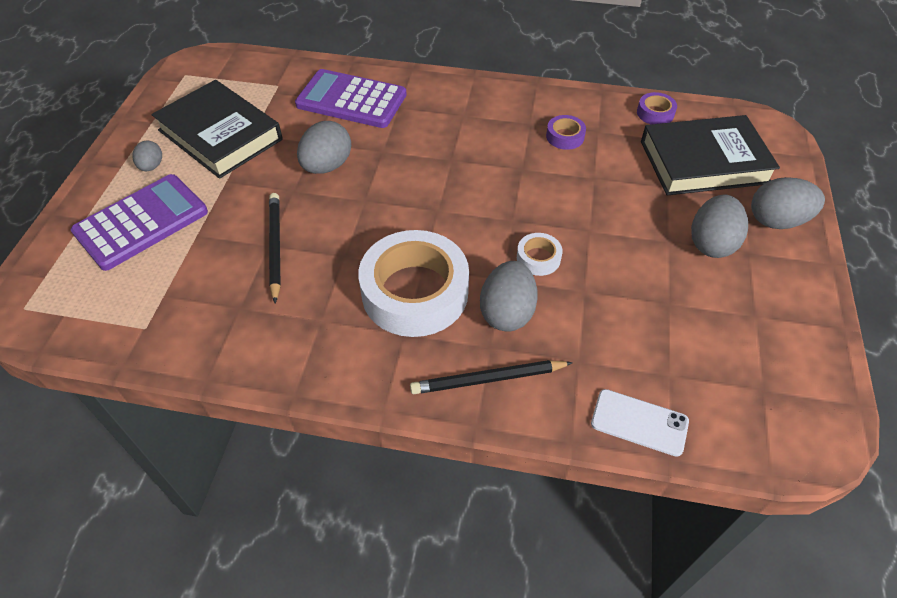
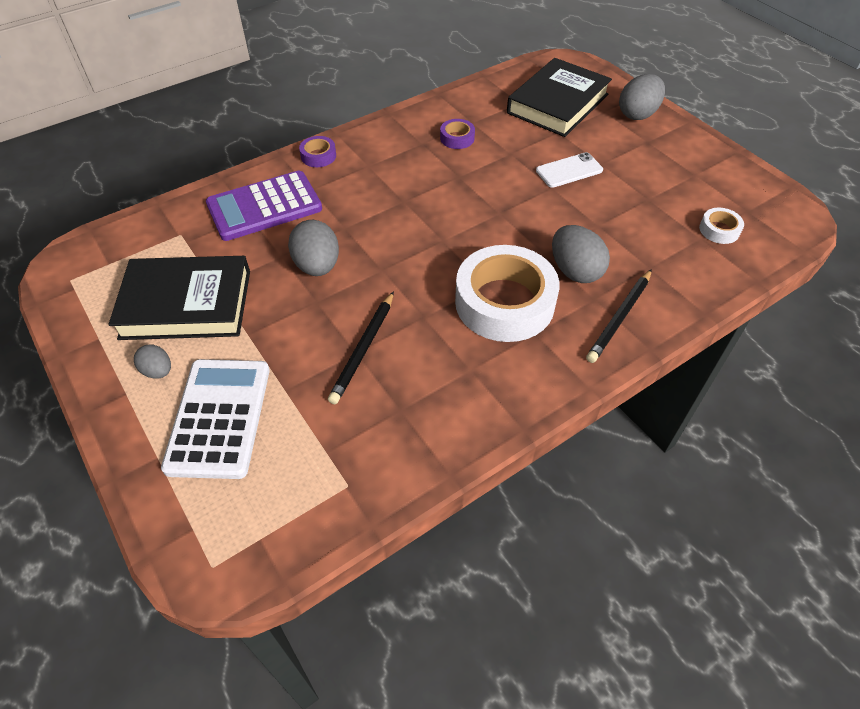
camera: 45 degrees left, 0 degrees up
purple calculator [71,174,208,271] -> white calculator [161,359,270,479]
black pencil [269,193,281,303] -> black pencil turned 105 degrees counterclockwise [328,291,394,404]
white tape [517,233,563,276] -> white tape moved to [699,208,744,244]
white phone [591,389,689,457] -> white phone moved to [536,152,603,188]
purple tape [637,92,677,124] -> purple tape moved to [299,136,336,167]
grey egg [691,195,748,258] -> none

